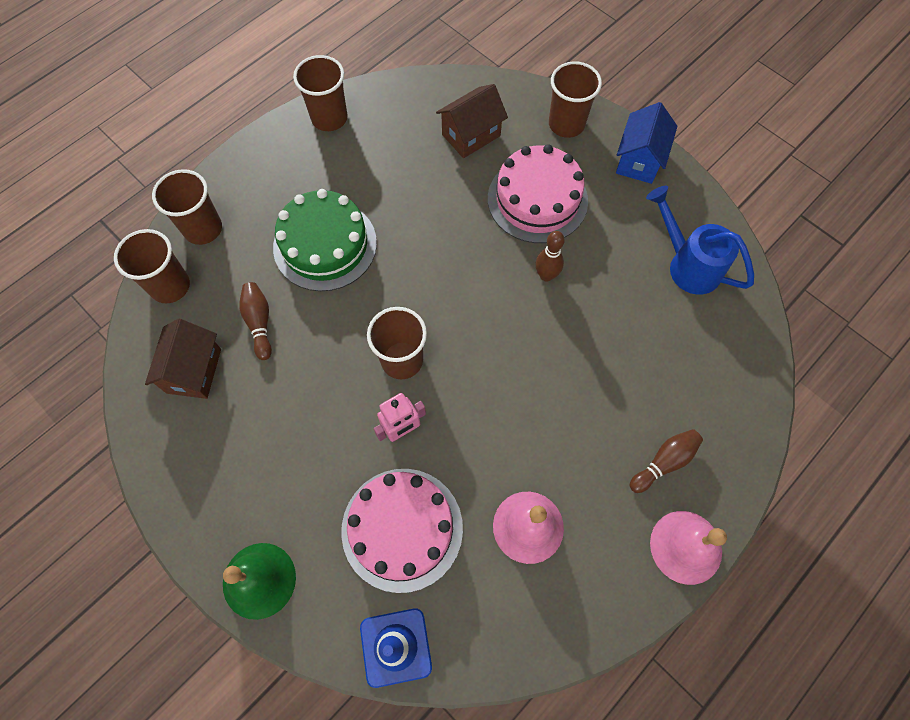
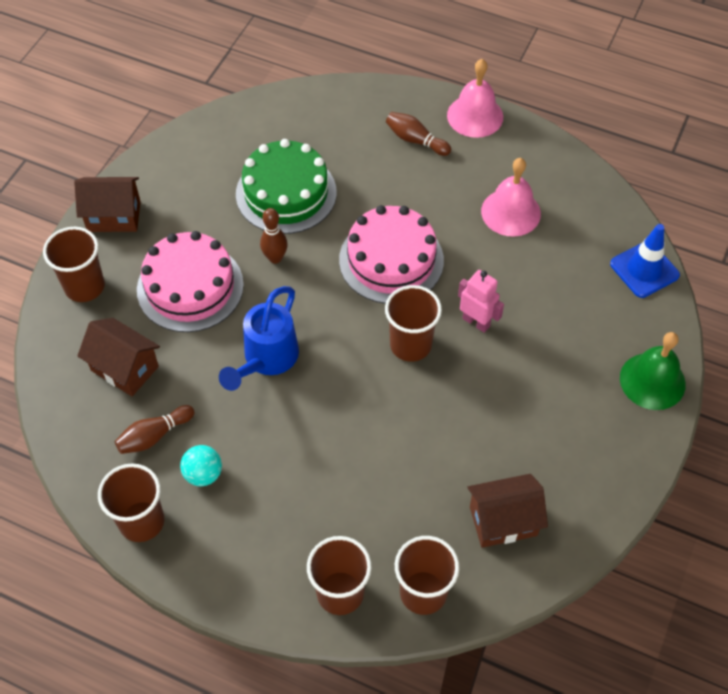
camera: 110 degrees left, 10 degrees down
brown bowling pin [239,282,272,360] -> brown bowling pin moved to [115,405,195,454]
green cake [273,189,377,291] -> green cake moved to [236,139,337,234]
pink cake [341,469,463,593] -> pink cake moved to [339,205,444,304]
blue house [616,102,677,184] -> brown house [74,177,141,232]
blue watering can [646,186,754,295] -> blue watering can moved to [219,286,299,391]
none -> turquoise ball [180,445,222,486]

